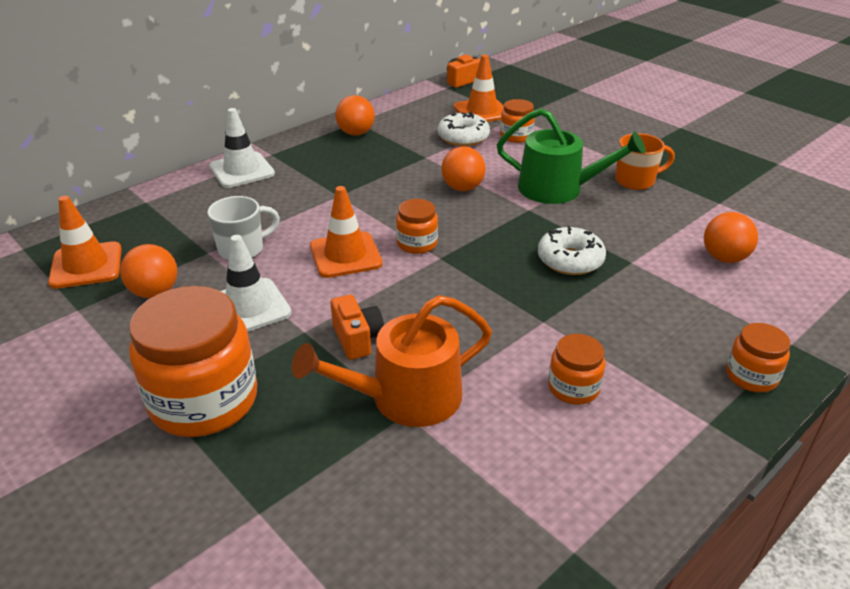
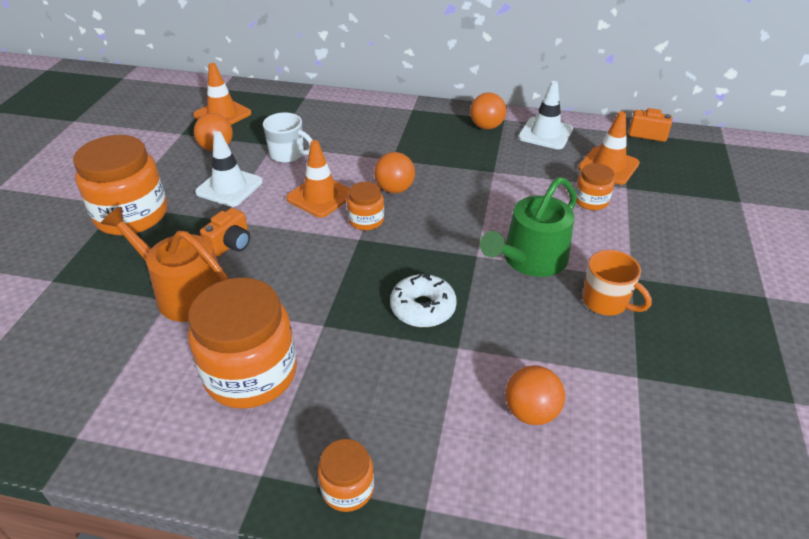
camera: 55 degrees right, 5 degrees up
white traffic cone [209,108,275,188] -> white traffic cone moved to [518,81,573,149]
white donut [438,112,490,146] -> none
orange ball [441,146,486,191] -> orange ball moved to [374,152,415,193]
green watering can [497,108,646,204] -> green watering can turned 60 degrees clockwise [480,177,577,277]
orange jar [548,334,606,405] -> orange jar [188,278,297,409], size x2.04

